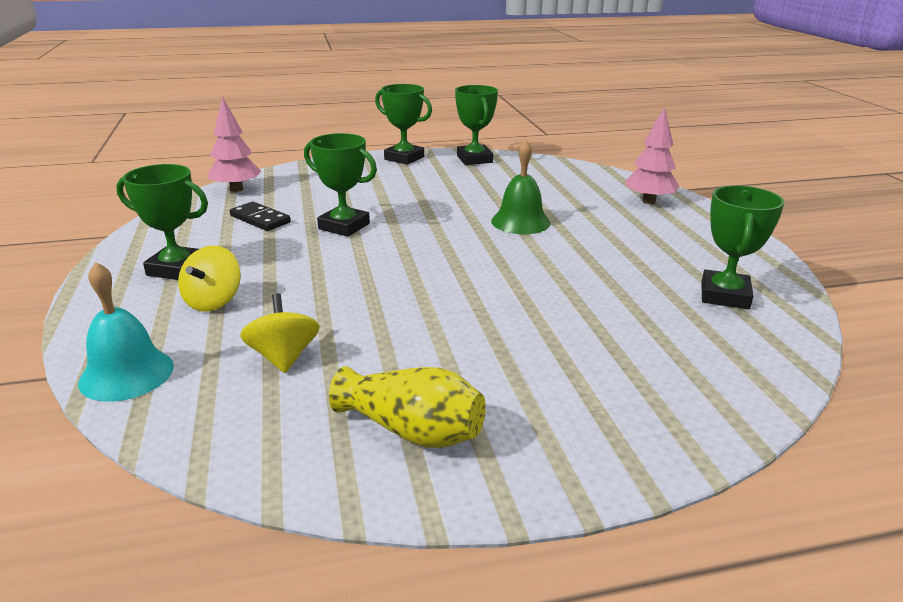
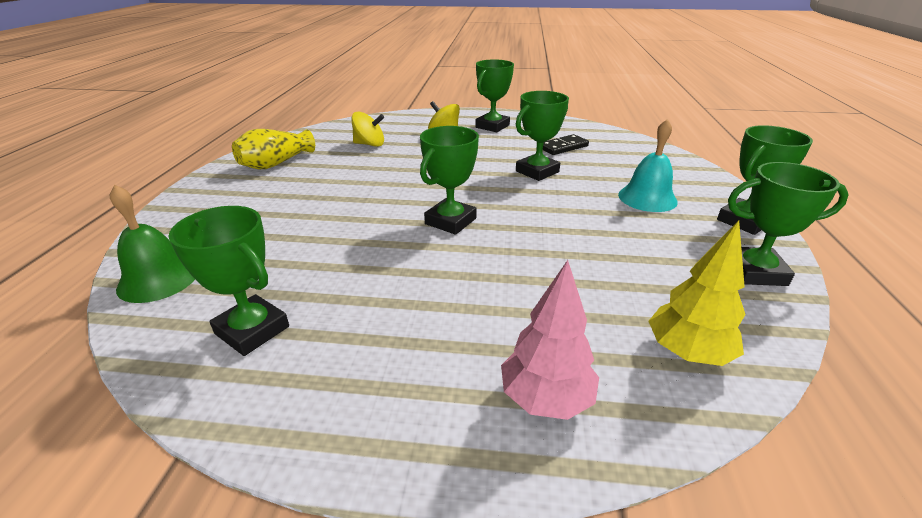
camera: 110 degrees right, 5 degrees up
turquoise bell [78,262,174,402] -> turquoise bell moved to [618,119,678,212]
pink tree [208,97,261,192] -> none
green bell [491,140,551,234] -> green bell moved to [110,185,195,303]
none -> green trophy [420,126,479,235]
none -> yellow tree [648,220,746,366]

